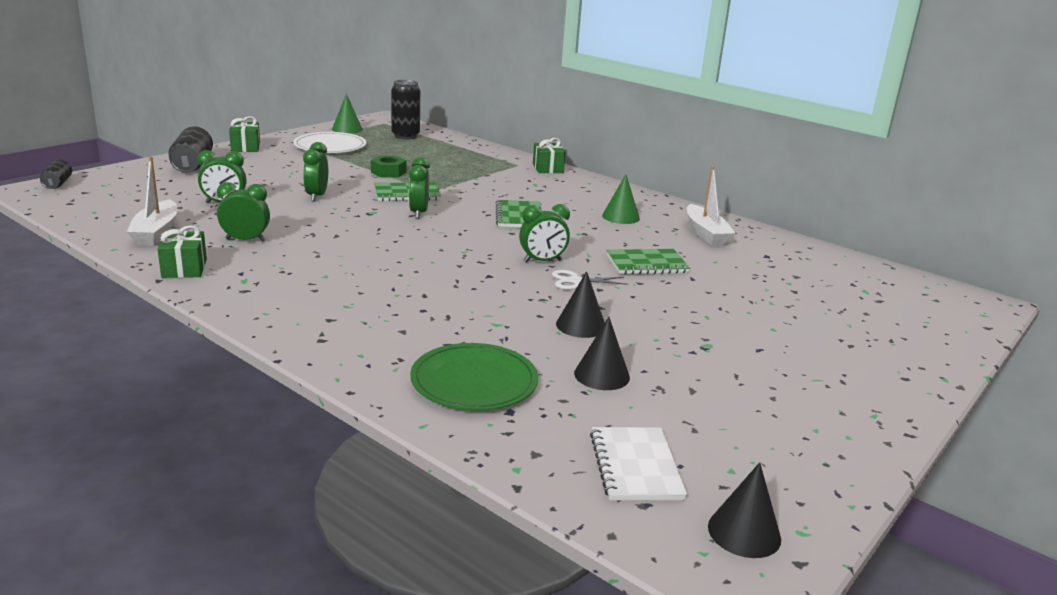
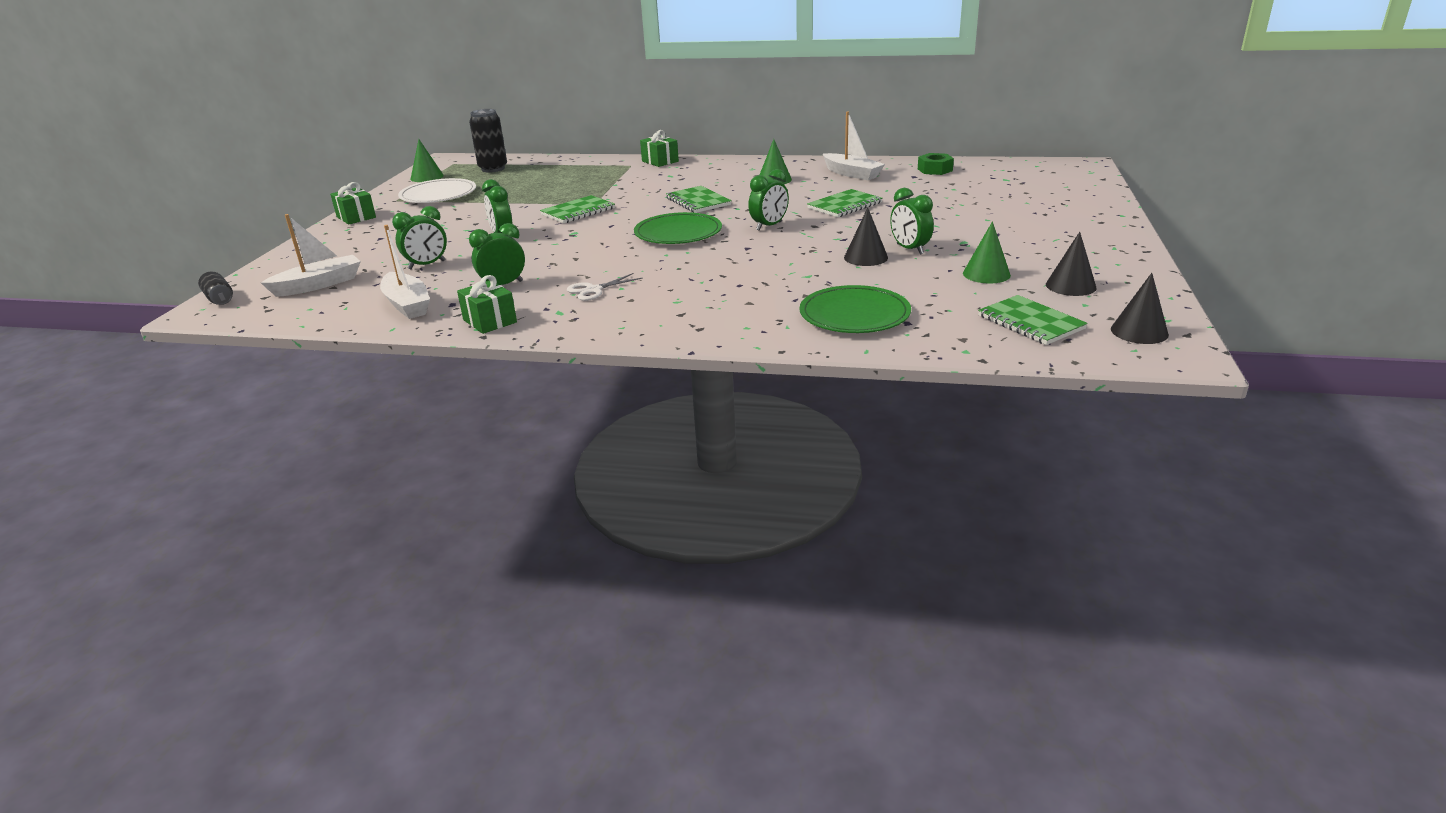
camera: 25 degrees left, 5 degrees up
black can [168,126,213,173] -> none
green nut [371,156,406,177] -> green nut moved to [918,153,954,175]
green clock [409,157,430,219] -> green clock moved to [890,188,934,255]
white scissors [552,270,628,290] -> white scissors moved to [567,273,643,301]
black cone [574,317,630,390] -> black cone moved to [1046,232,1097,296]
white notebook [590,427,687,501] -> green notebook [978,295,1088,345]
none -> white boat [261,214,361,297]
none -> green plate [634,212,722,244]
none -> green cone [963,221,1011,283]

